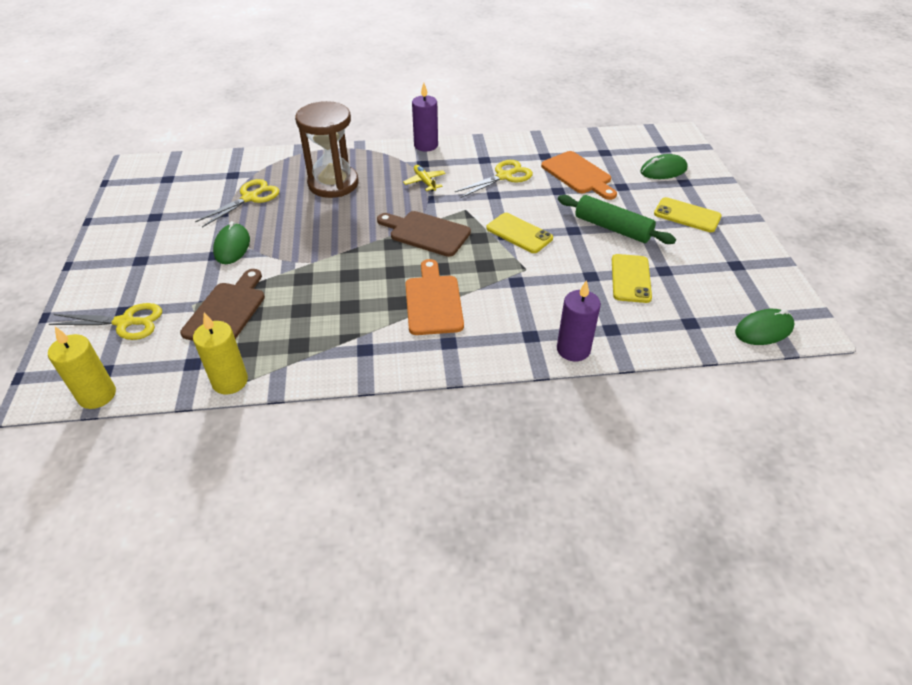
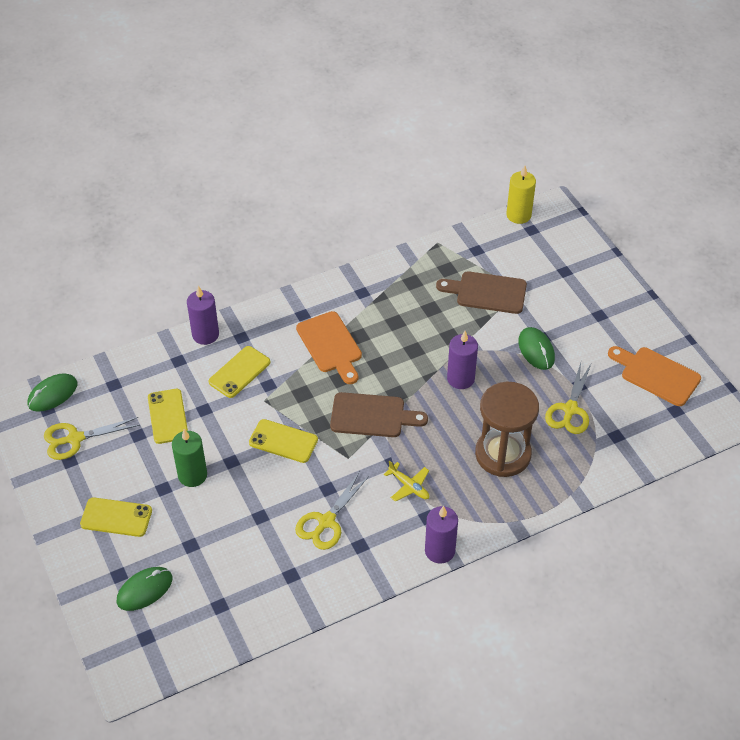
camera: 160 degrees right, 5 degrees up
yellow scissors [49,303,162,340] -> yellow scissors moved to [44,417,140,460]
brown cutting board [180,269,265,341] -> brown cutting board turned 105 degrees clockwise [436,271,527,314]
yellow candle [193,313,248,394] -> none
orange cutting board [541,151,617,200] -> orange cutting board moved to [608,346,701,406]
green rolling pin [558,195,676,244] -> green candle [172,429,207,487]
none -> yellow phone [209,346,270,398]
none -> purple candle [447,331,478,389]

